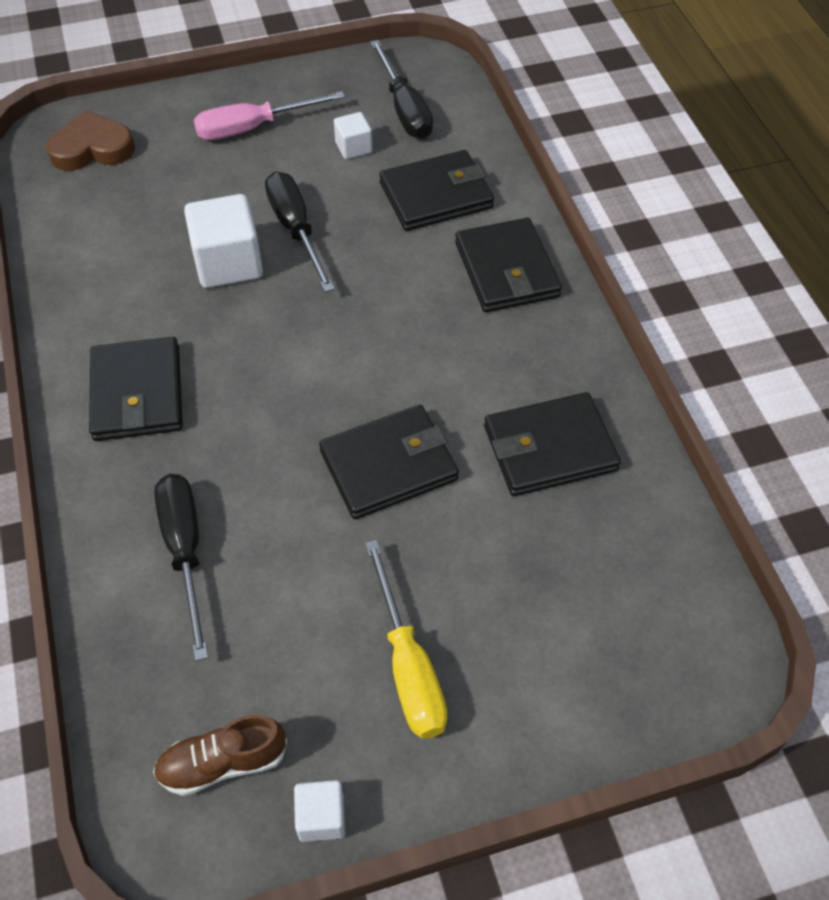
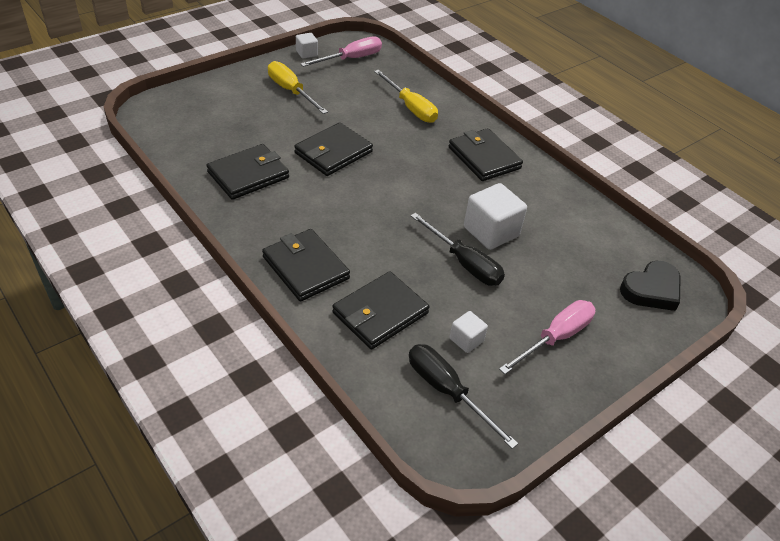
camera: 155 degrees right, 10 degrees down
brown heart [46,110,135,171] -> black heart [620,261,681,311]
brown shoe [153,715,287,796] -> pink screwdriver [300,36,382,67]
black screwdriver [154,474,208,661] -> yellow screwdriver [374,70,438,123]

